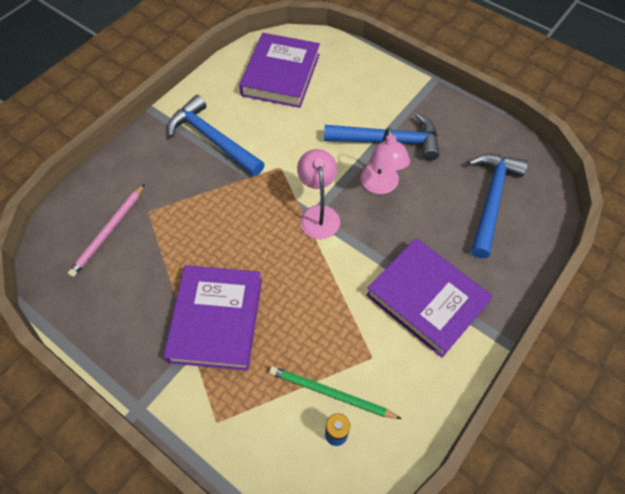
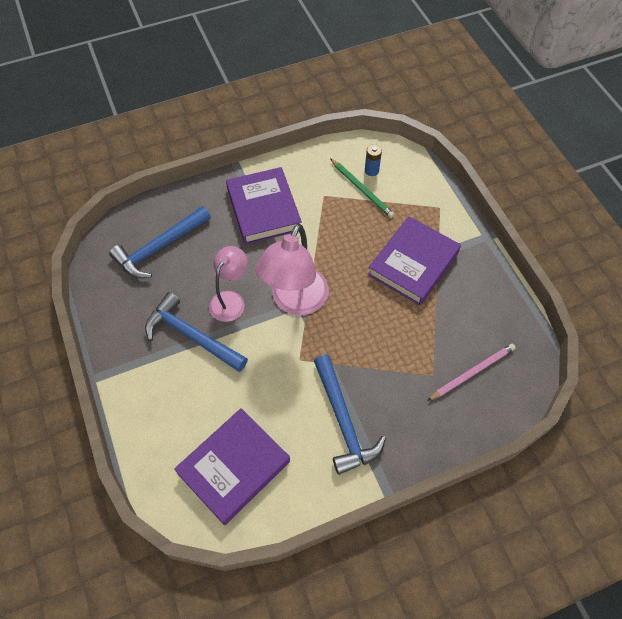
camera: 150 degrees left, 0 degrees up
pink lamp [297,149,340,239] -> pink lamp [255,223,329,315], size x1.62

